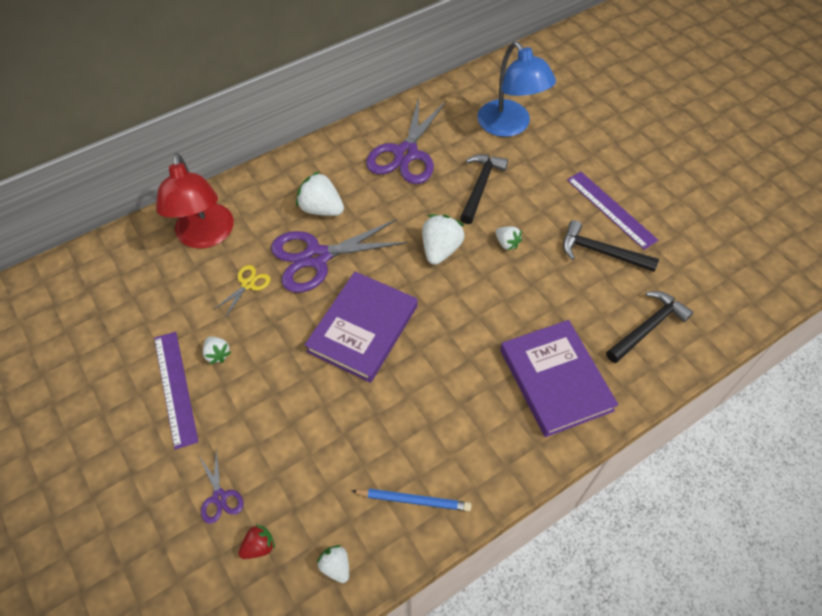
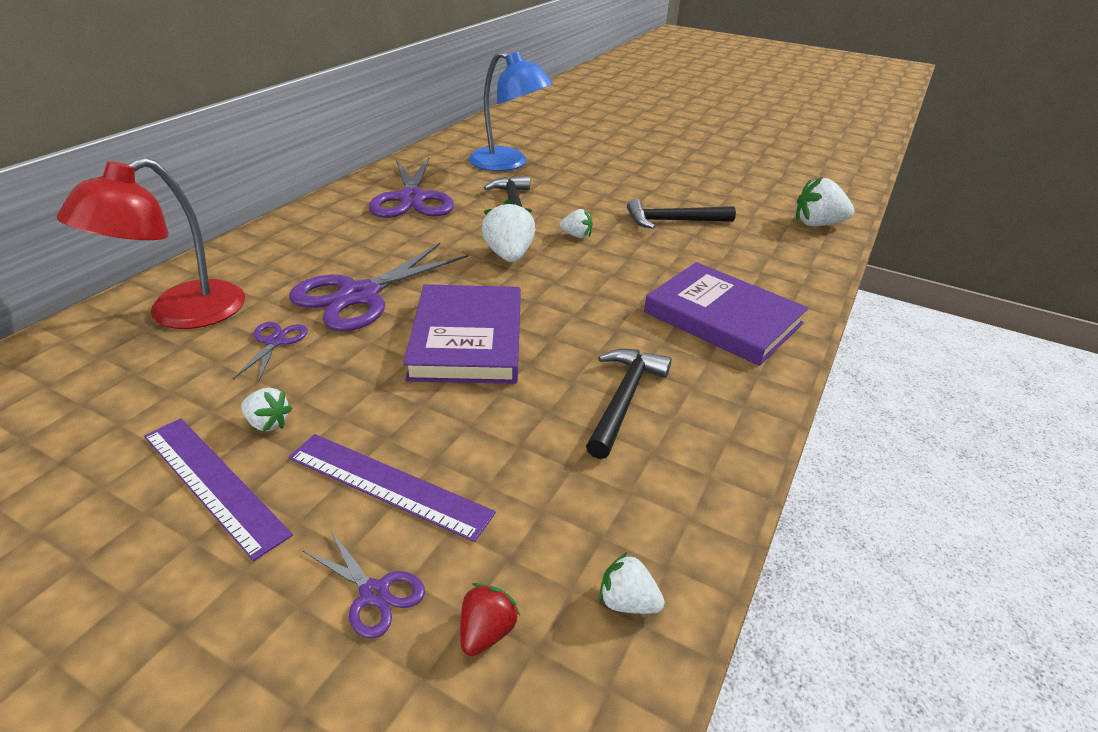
camera: 30 degrees left, 20 degrees down
red lamp [156,153,234,249] -> red lamp turned 75 degrees clockwise [57,157,245,329]
yellow scissors [213,265,271,318] -> purple scissors [233,322,308,383]
white strawberry [296,171,344,216] -> white strawberry moved to [796,177,854,226]
blue pencil [352,489,471,511] -> none
purple ruler [567,171,658,250] -> purple ruler moved to [289,434,496,542]
black hammer [606,291,693,363] -> black hammer moved to [586,349,672,459]

